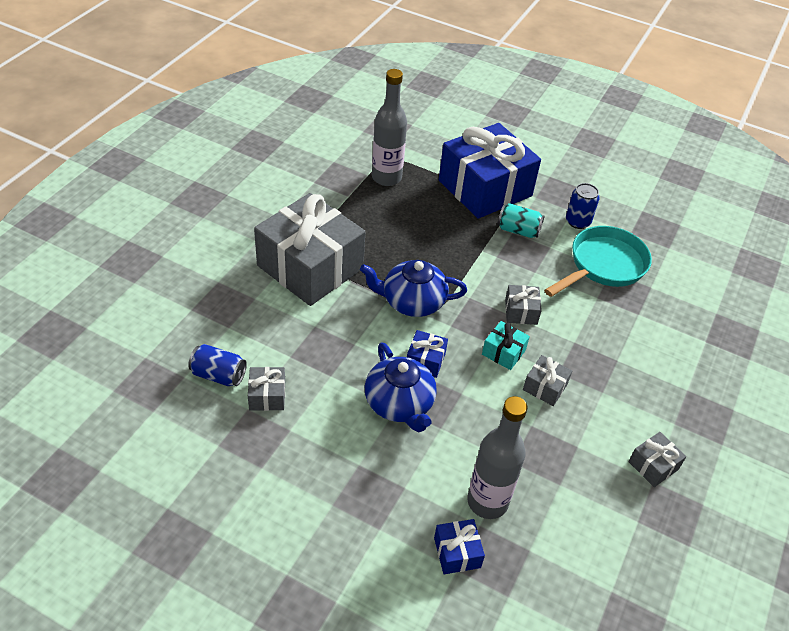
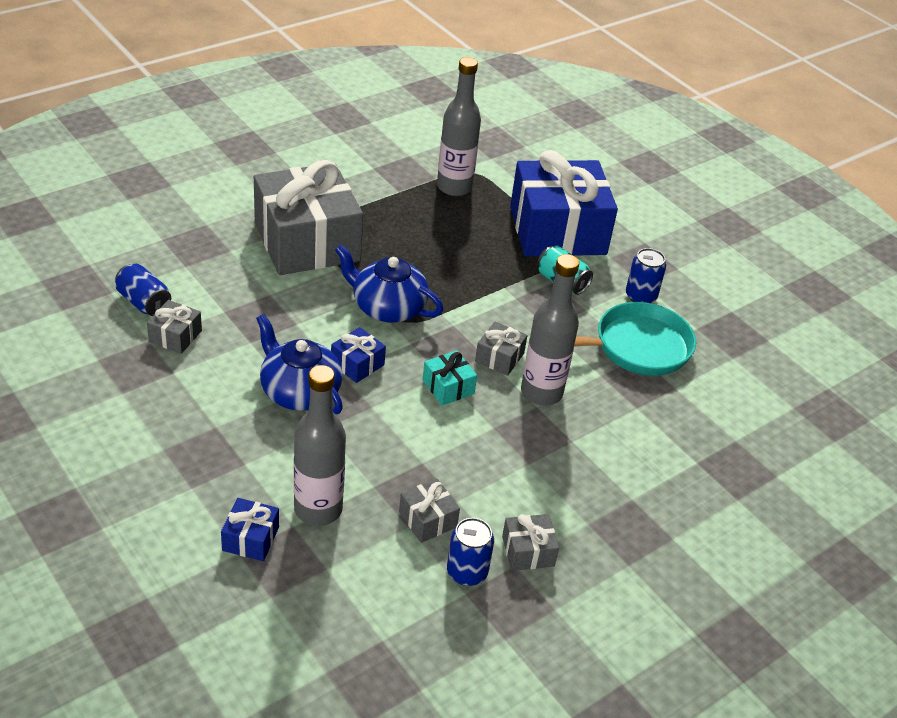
camera: 25 degrees right, 5 degrees down
blue teapot [365,342,437,432] -> blue teapot turned 135 degrees clockwise [256,314,343,414]
grey gift [523,355,572,406] -> grey gift moved to [399,479,460,543]
none -> blue can [447,518,494,586]
none -> grey bottle [521,254,579,406]

